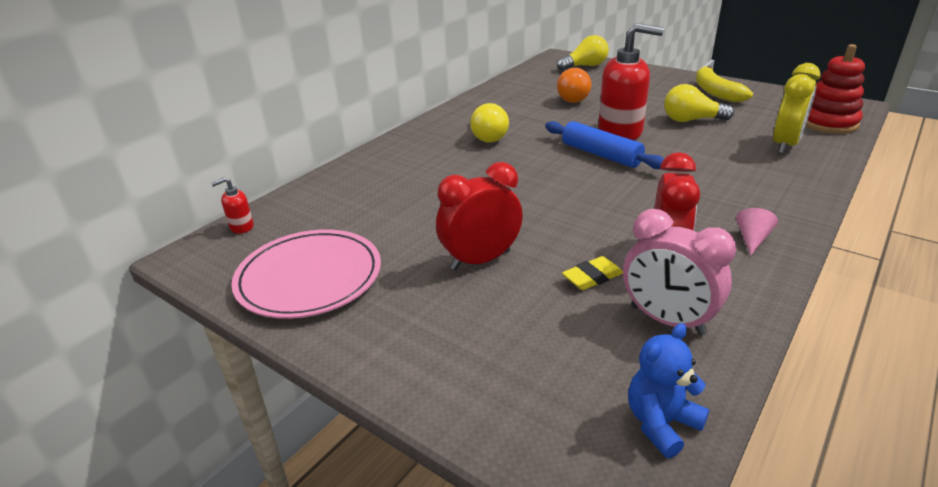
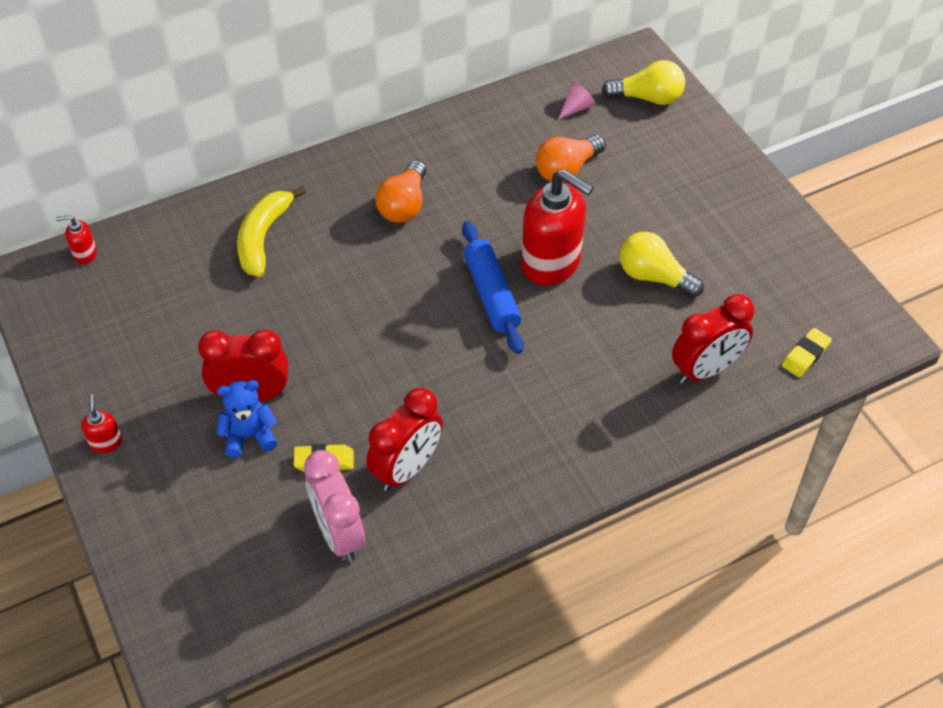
camera: 25 degrees right, 20 degrees up
pink plate [231,229,381,319] -> none
yellow light bulb [470,103,509,143] -> orange light bulb [375,160,426,223]
blue teddy bear [628,323,709,458] -> blue teddy bear moved to [217,380,277,458]
yellow banana [696,66,753,102] -> yellow banana moved to [237,186,306,277]
pink cone [736,208,778,255] -> pink cone moved to [558,81,596,119]
yellow clock [773,63,821,154] -> red clock [672,294,754,384]
red stacking toy [806,44,865,134] -> yellow eraser [782,328,832,377]
none -> red soap dispenser [81,394,122,453]

